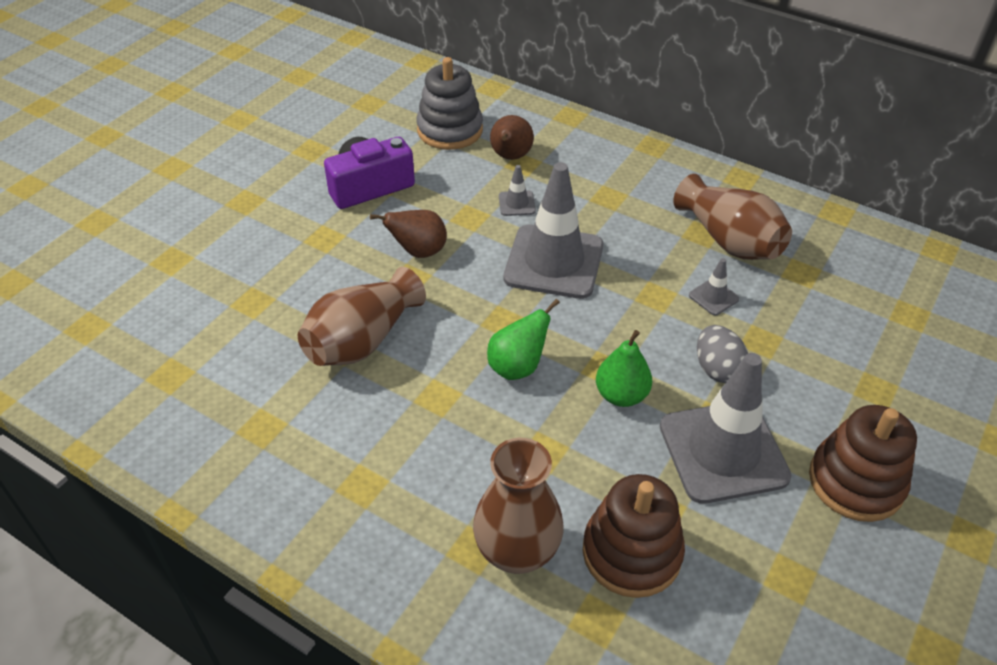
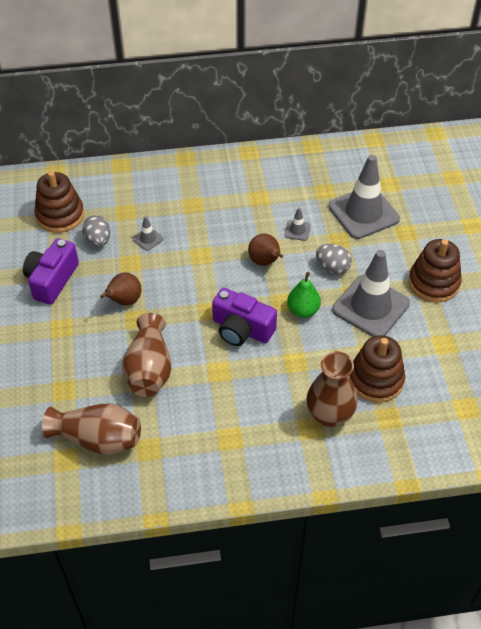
camera: 40 degrees left, 5 degrees up
grey stacking toy [416,57,483,150] -> brown stacking toy [34,171,84,233]
green pear [487,299,560,380] -> purple camera [212,288,277,346]
brown pear [490,115,534,160] -> brown pear moved to [248,234,283,266]
grey traffic cone [504,162,603,299] -> grey traffic cone moved to [328,155,400,239]
brown vase [673,174,792,260] -> brown vase moved to [42,403,141,455]
none -> grey egg [82,215,110,247]

